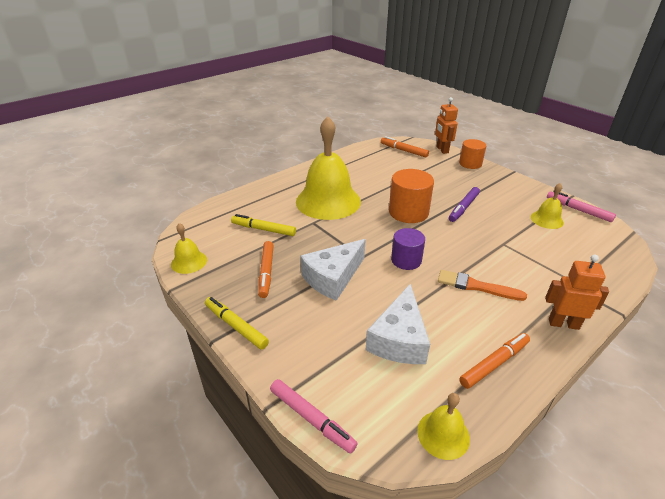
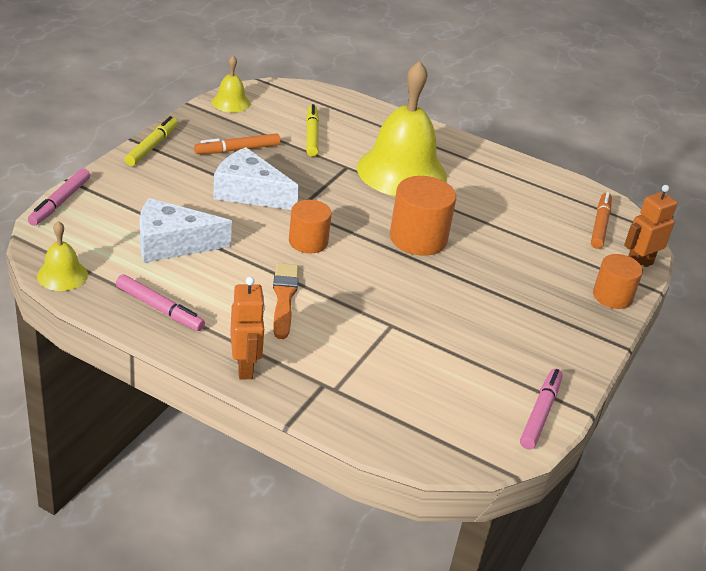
camera: 65 degrees right, 0 degrees up
purple cylinder [391,228,425,270] -> orange cylinder [289,200,332,253]
purple marker [449,187,480,222] -> none
orange marker [459,333,530,389] -> pink marker [116,274,205,331]
yellow bell [531,183,564,229] -> none

